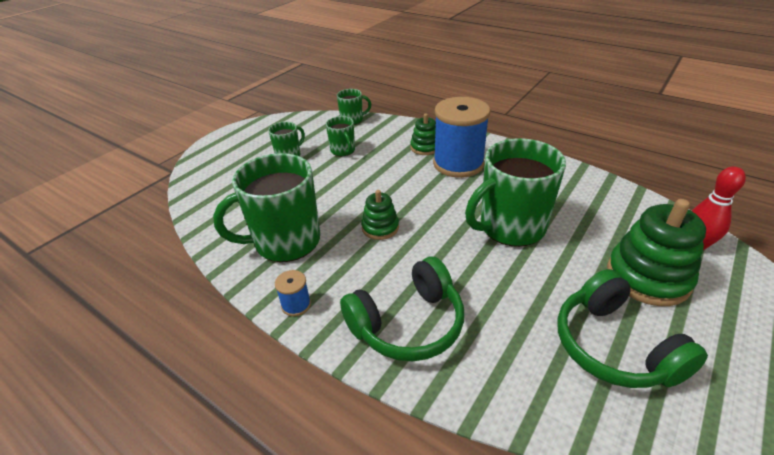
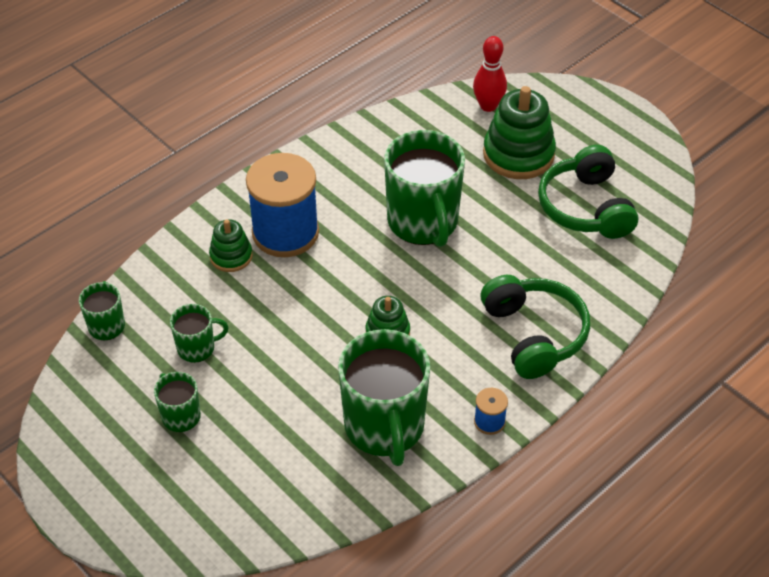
camera: 80 degrees left, 10 degrees up
green headphones [557,269,708,388] -> green headphones turned 90 degrees clockwise [538,145,638,239]

